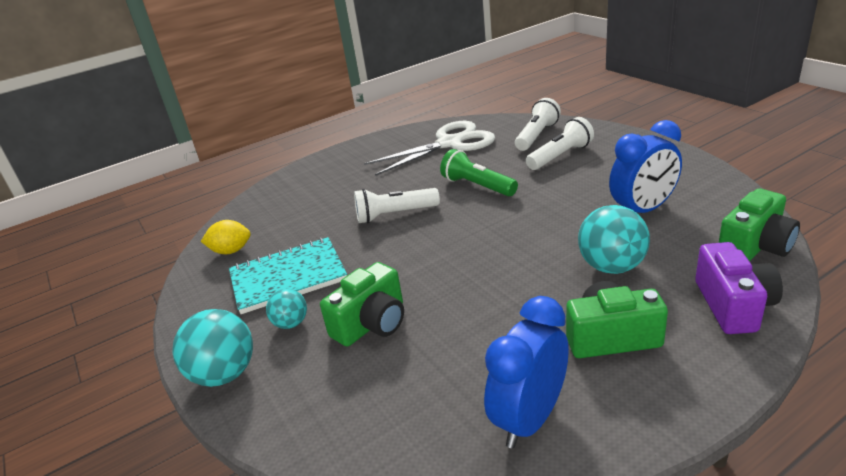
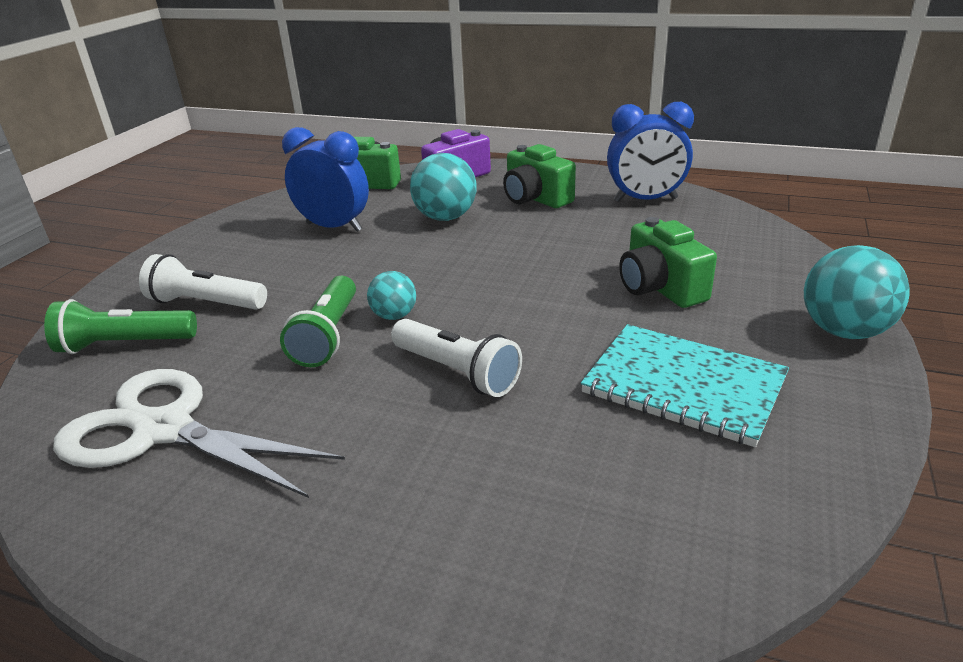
camera: 130 degrees left, 0 degrees up
yellow lemon [201,220,251,254] -> none
turquoise ball [266,289,307,329] -> turquoise ball moved to [367,271,416,320]
green camera [320,262,404,347] -> green camera turned 120 degrees counterclockwise [619,217,717,308]
white flashlight [515,98,561,151] -> green flashlight [44,299,197,354]

